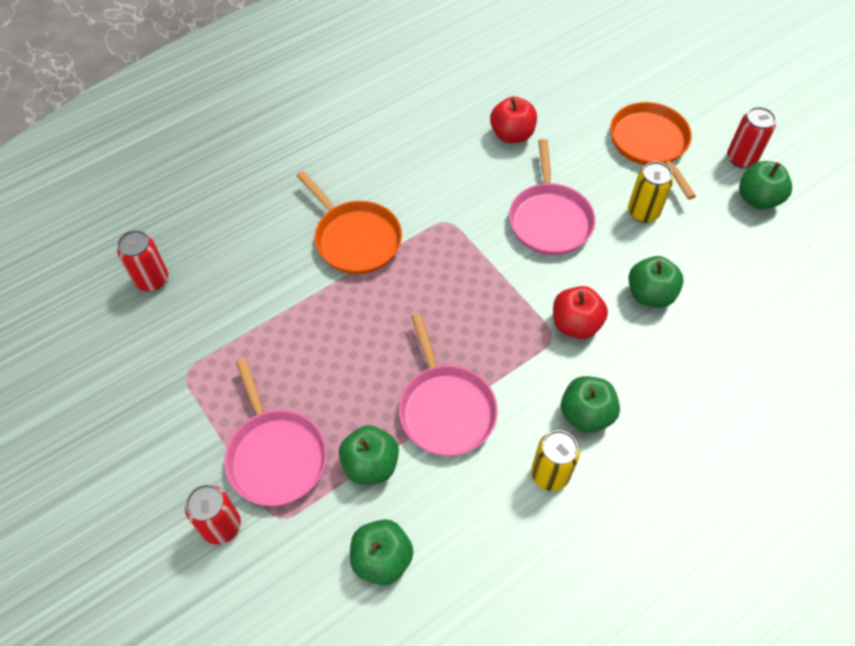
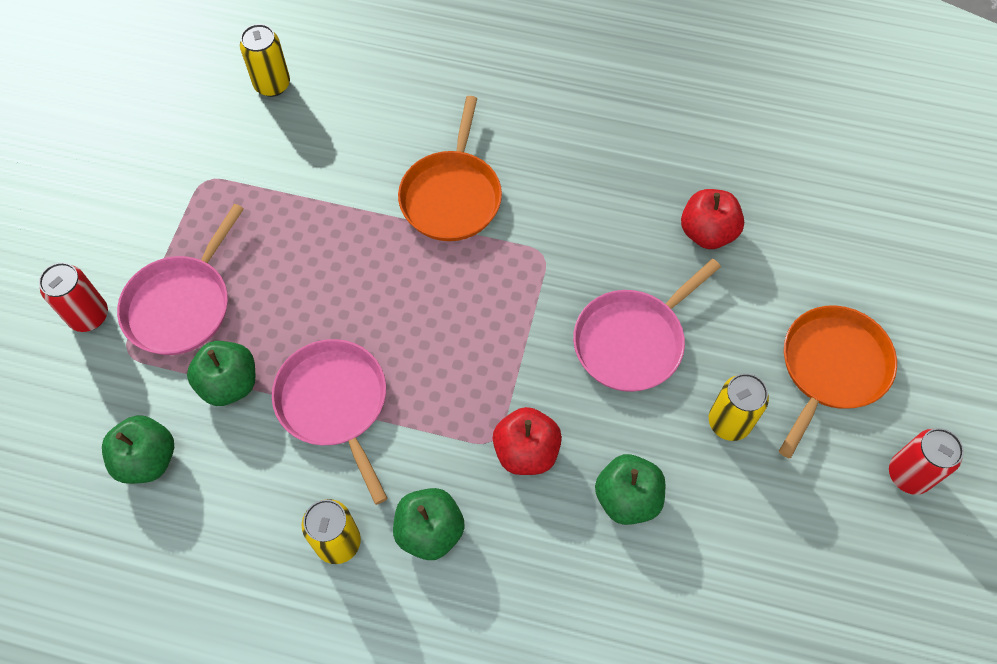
camera: 50 degrees right, 5 degrees up
red can [117,230,168,291] -> yellow can [240,24,290,97]
pink pan [399,313,498,456] -> pink pan turned 120 degrees clockwise [272,339,388,505]
green apple [739,161,792,210] -> none

